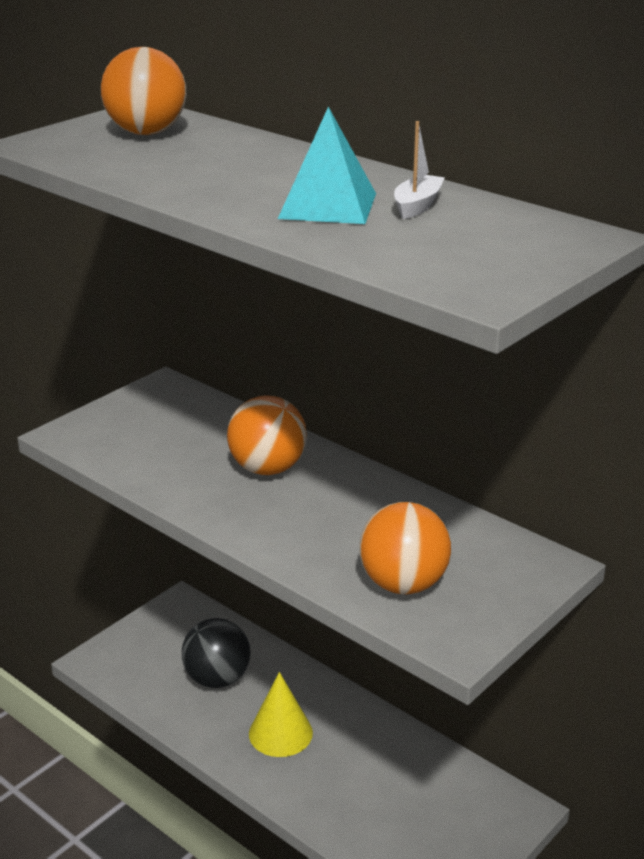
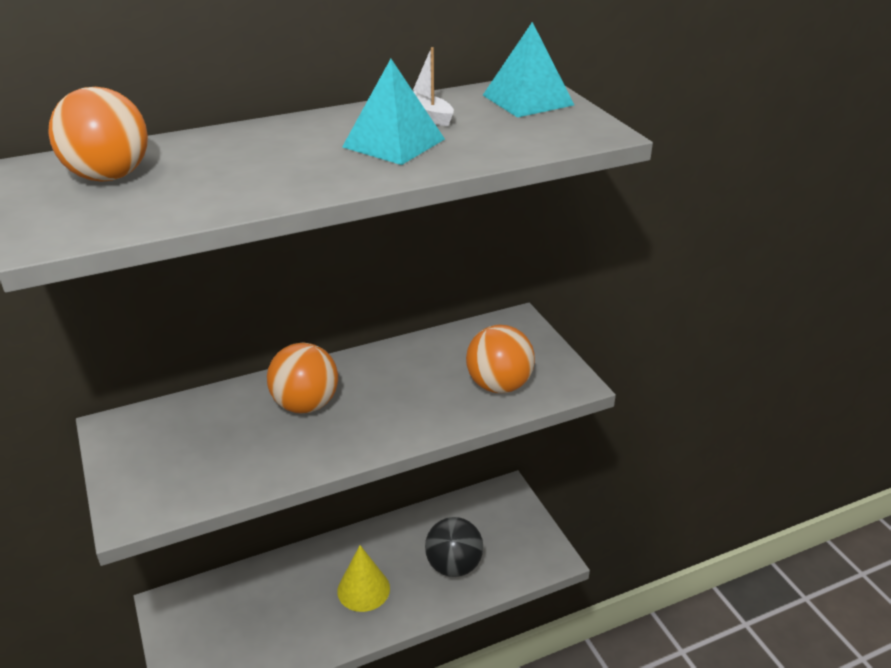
camera: 65 degrees left, 5 degrees up
black ball [182,618,250,688] -> black ball moved to [425,517,483,577]
none -> turquoise pyramid [483,22,574,118]

